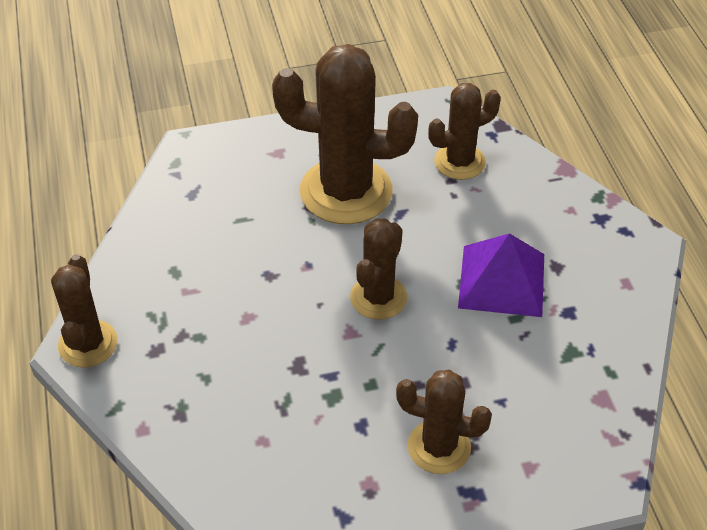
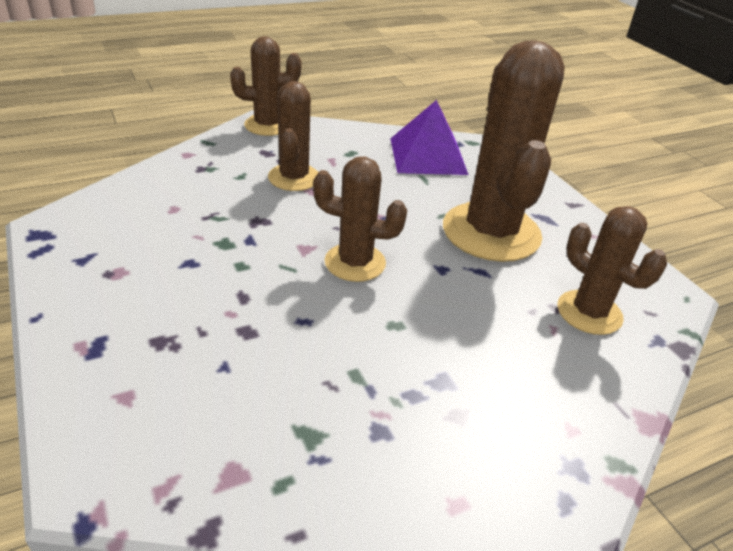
camera: 75 degrees right, 10 degrees down
brown cactus [396,369,492,474] -> brown cactus moved to [268,81,319,191]
purple pyramid [458,233,544,317] -> purple pyramid moved to [390,100,468,175]

